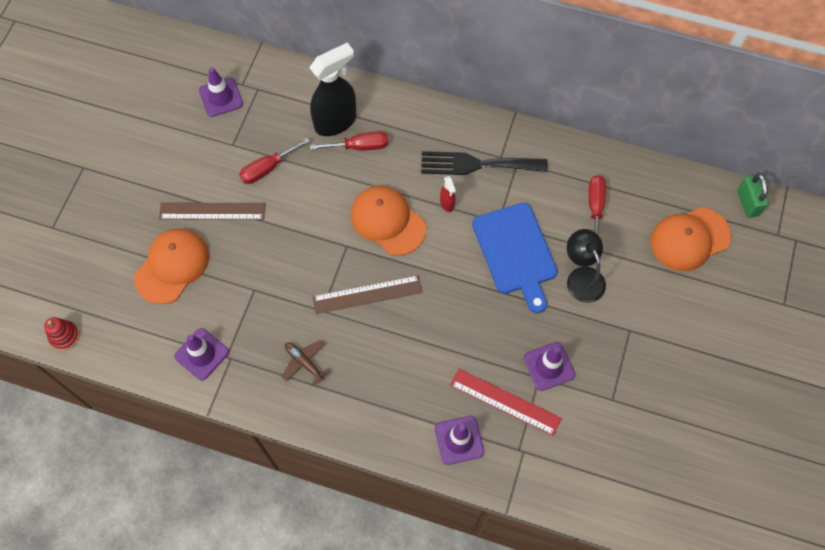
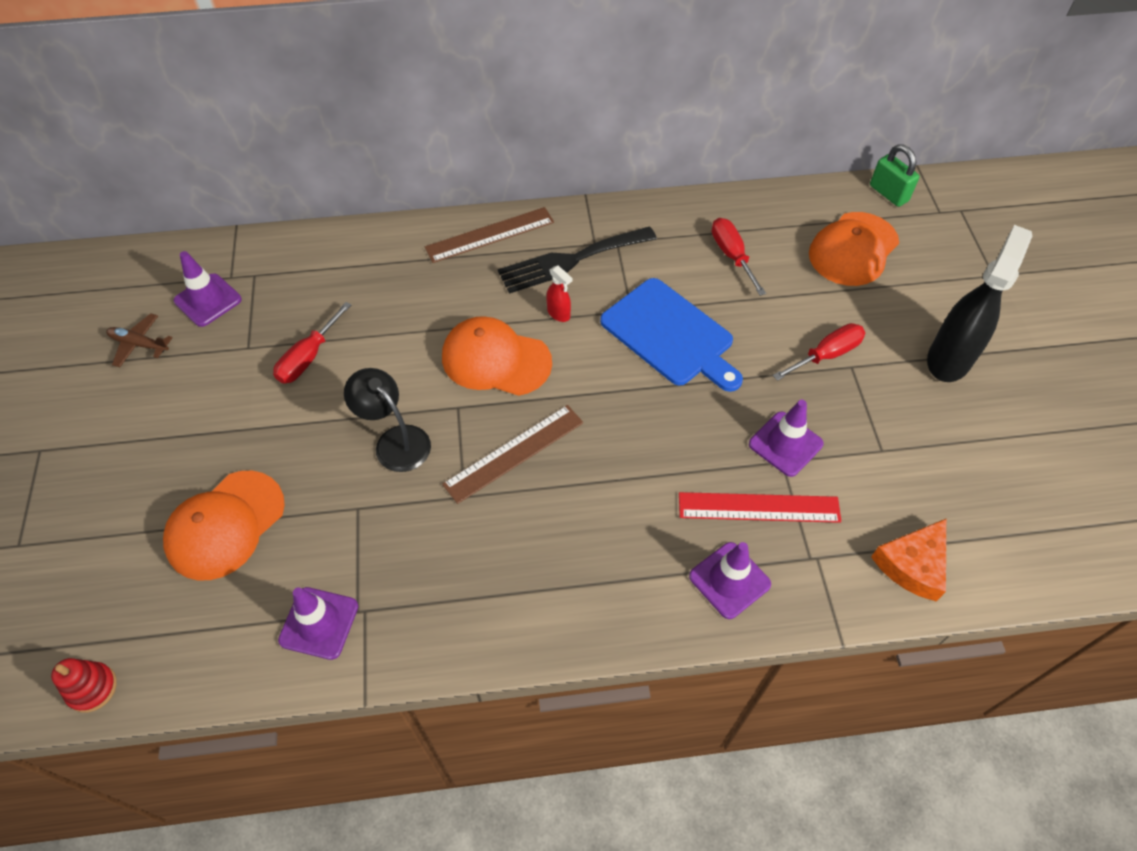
camera: 25 degrees left, 10 degrees down
orange cap [134,228,209,305] -> orange cap turned 150 degrees counterclockwise [163,471,285,580]
brown ruler [159,202,265,220] -> brown ruler moved to [425,207,554,263]
brown plane [282,340,330,386] -> brown plane moved to [106,313,173,367]
black spray bottle [309,43,356,136] -> black spray bottle moved to [927,225,1032,382]
red screwdriver [310,131,388,150] -> red screwdriver moved to [773,323,865,381]
black lamp [567,229,606,303] -> black lamp moved to [344,368,431,472]
none -> orange cheese [871,519,946,602]

